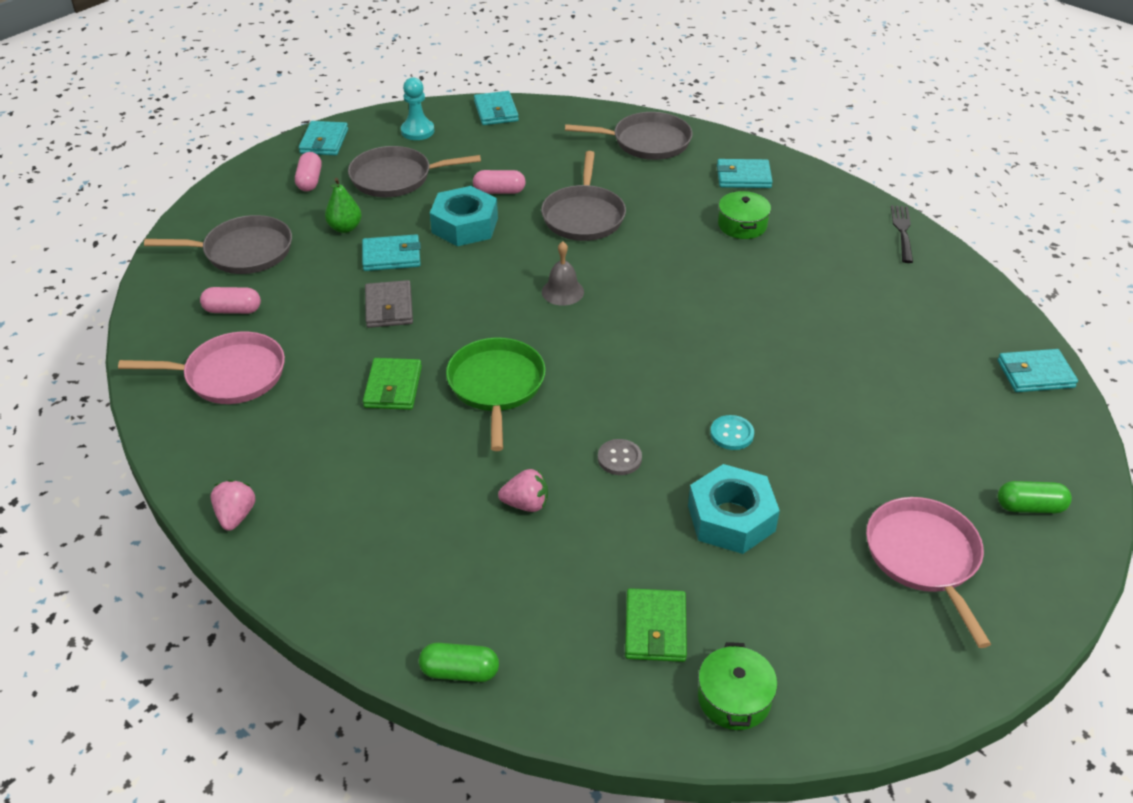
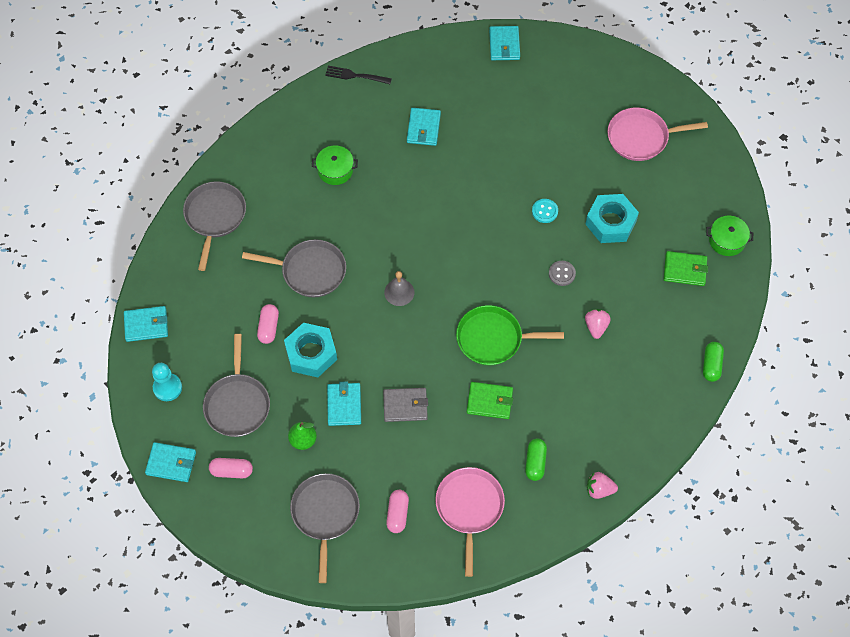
camera: 85 degrees left, 20 degrees up
turquoise wallet [717,159,773,188] -> turquoise wallet moved to [407,108,441,146]
green capsule [998,481,1072,513] -> green capsule moved to [525,438,547,481]

